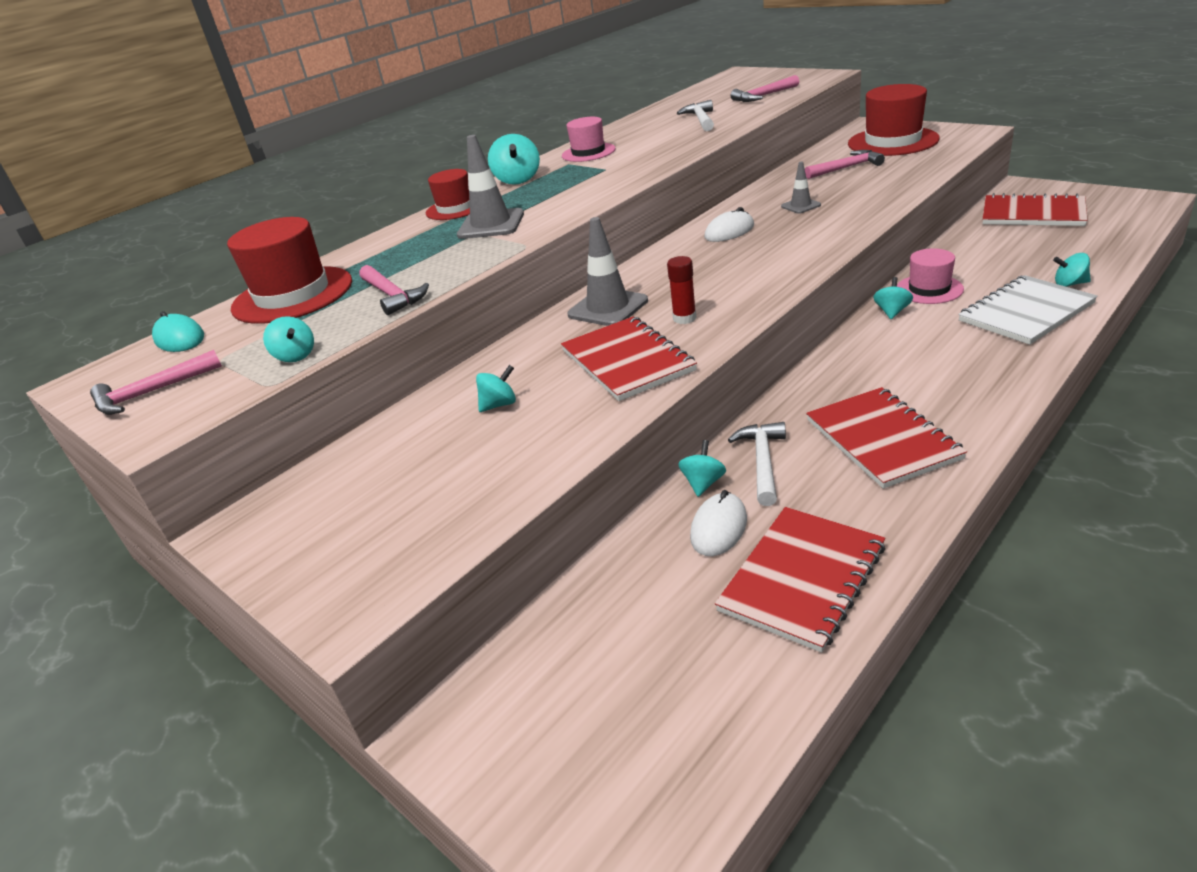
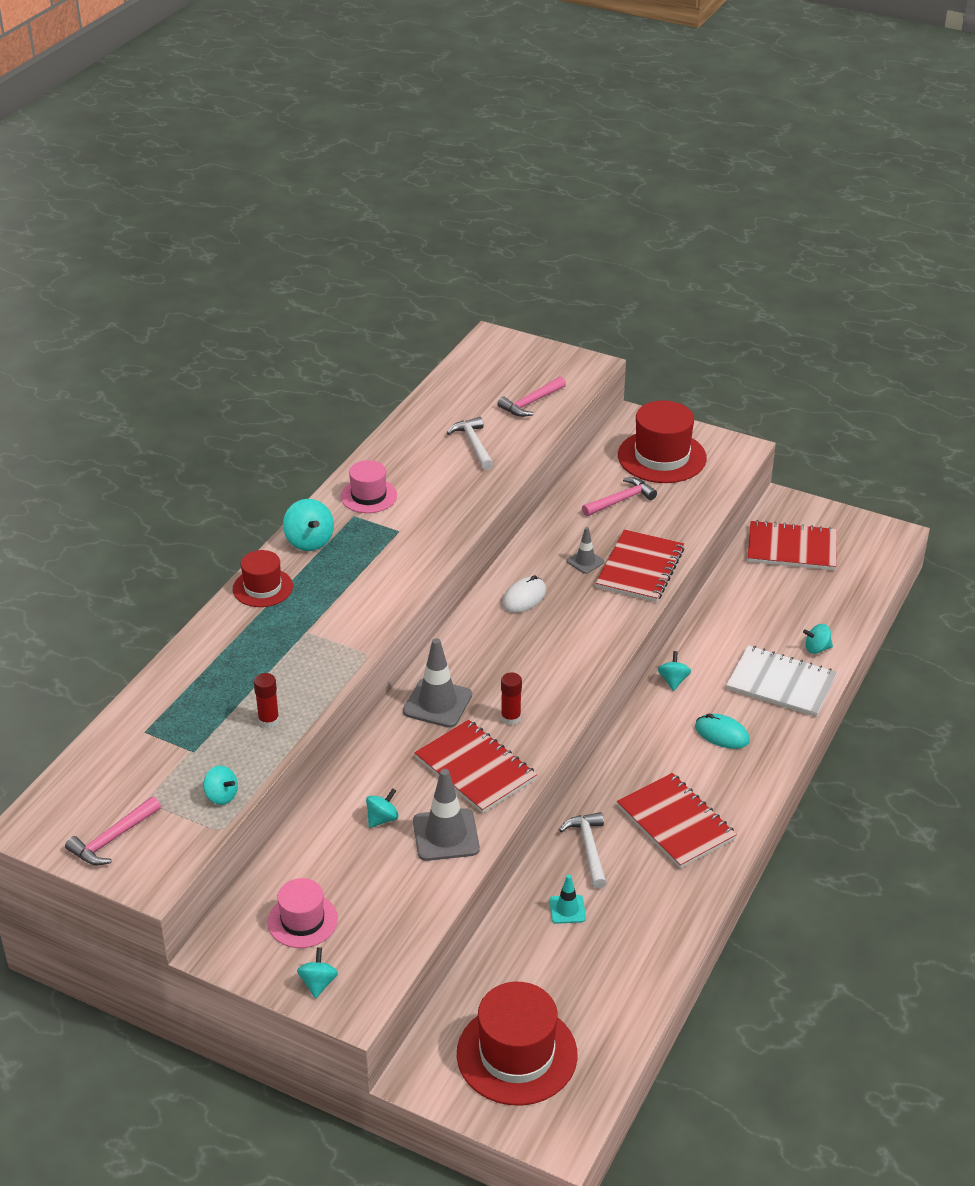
camera: 20 degrees left, 5 degrees up
turquoise mouse [152,311,204,352] -> turquoise mouse moved to [695,713,750,749]
red hat [227,217,352,324] -> red hat moved to [457,982,577,1106]
pink hammer [359,265,429,315] -> red glue stick [254,673,280,728]
grey traffic cone [457,135,524,239] -> grey traffic cone moved to [413,769,480,861]
turquoise spinning top [678,440,726,497] -> turquoise spinning top moved to [297,947,338,999]
white mouse [690,490,747,556] -> turquoise traffic cone [549,875,586,924]
red notebook [715,507,885,653] -> red notebook moved to [596,529,684,602]
pink hat [897,248,964,304] -> pink hat moved to [268,878,338,948]
white notebook [958,275,1098,345] -> white notebook turned 75 degrees clockwise [726,645,837,717]

